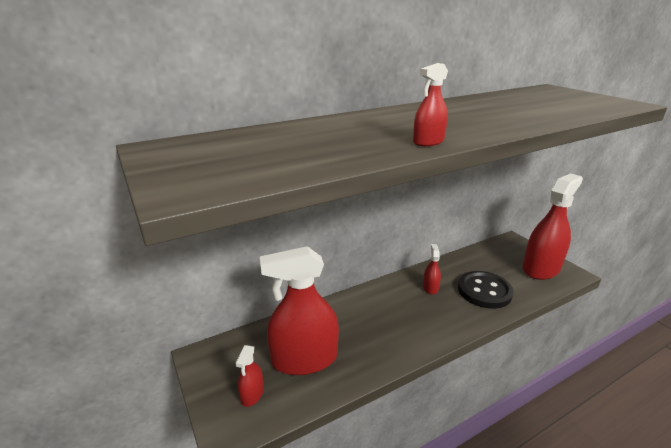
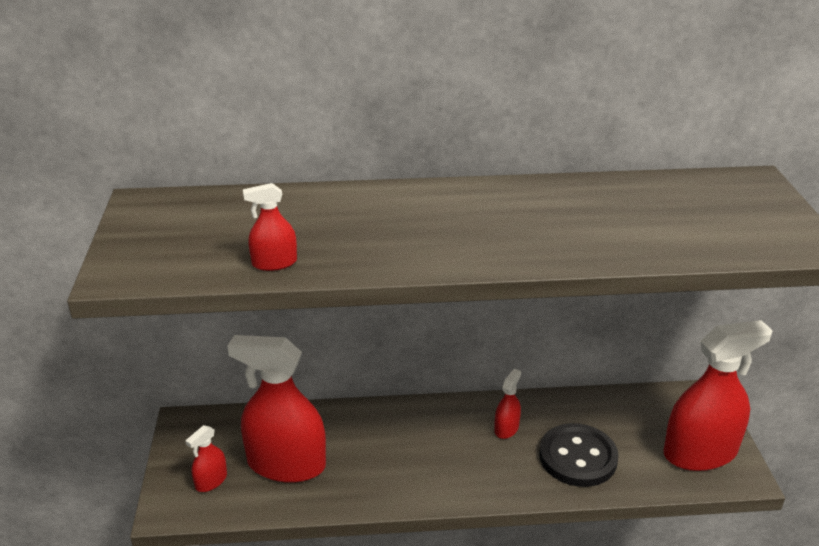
camera: 25 degrees right, 5 degrees up
red spray bottle [413,63,448,146] -> red spray bottle moved to [243,183,297,271]

